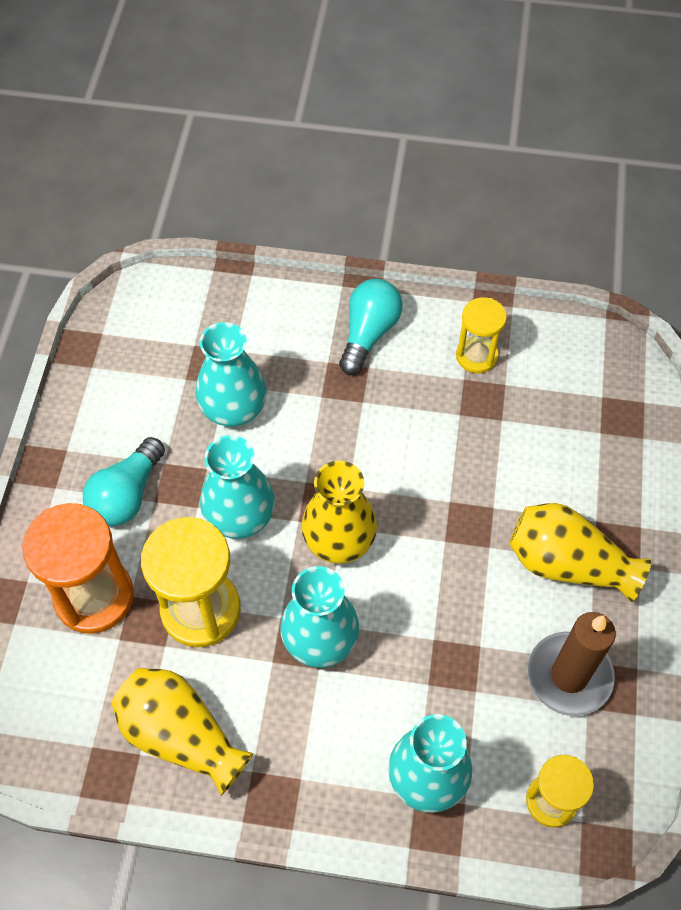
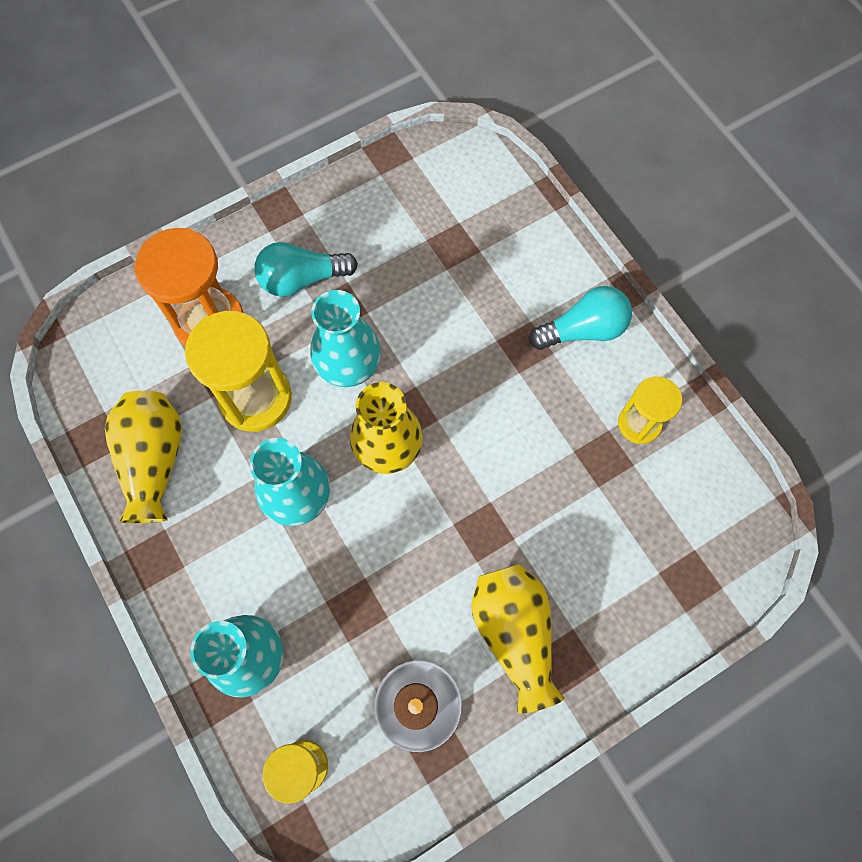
camera: 50 degrees right, 10 degrees up
turquoise vase [196,322,267,427] -> none

